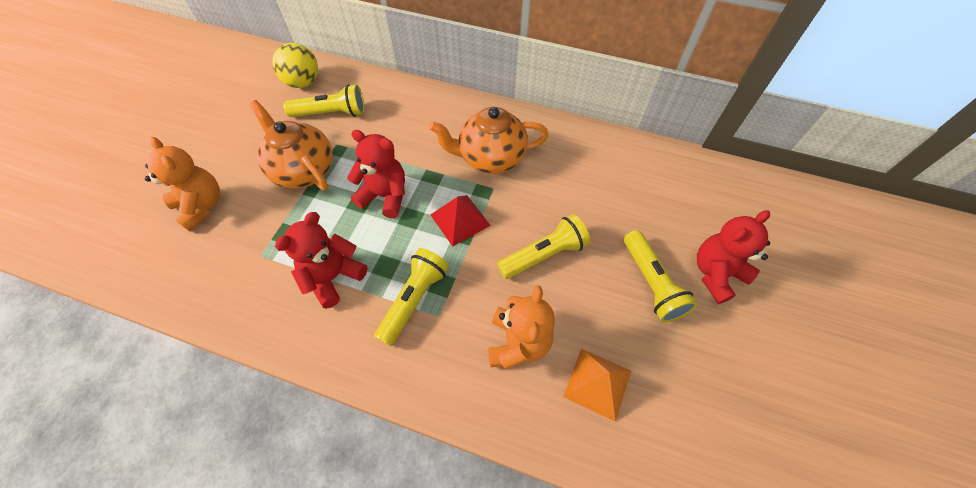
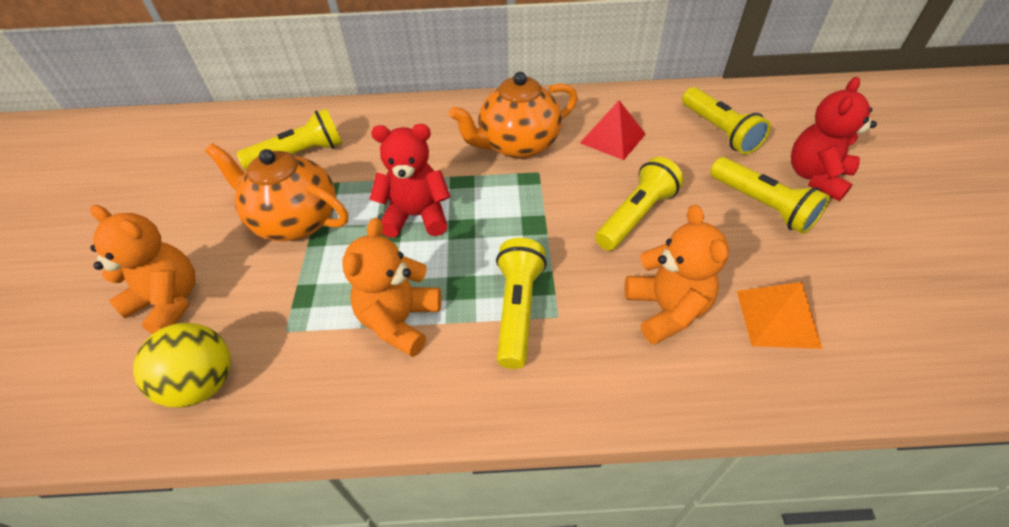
camera: 20 degrees left, 10 degrees down
yellow ball [272,43,318,88] -> yellow ball moved to [133,323,231,408]
red teddy bear [275,212,367,309] -> orange teddy bear [342,218,441,357]
red pyramid [431,195,491,247] -> red pyramid moved to [580,100,646,160]
none -> yellow flashlight [682,87,771,154]

